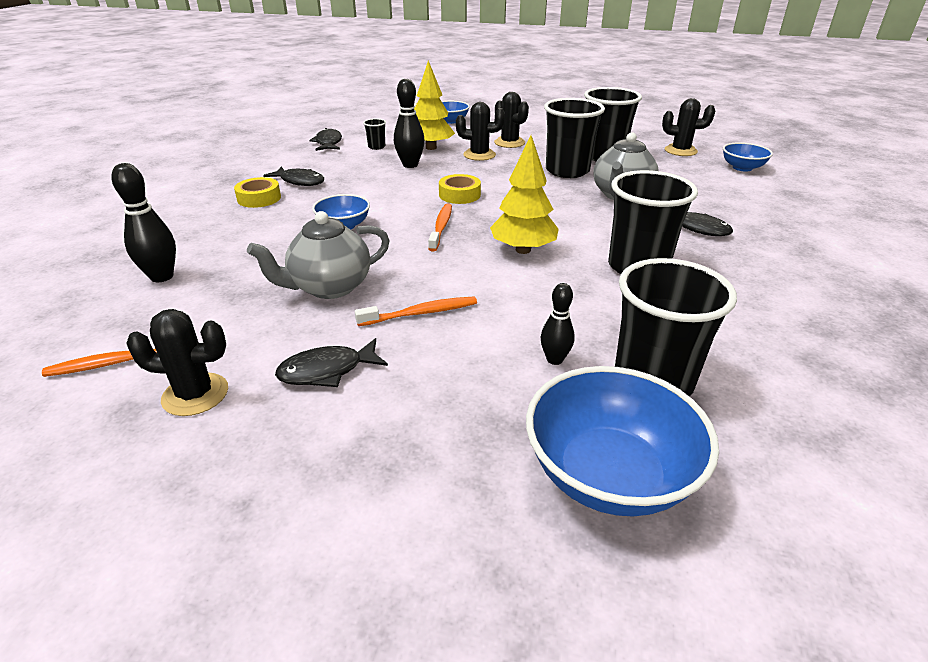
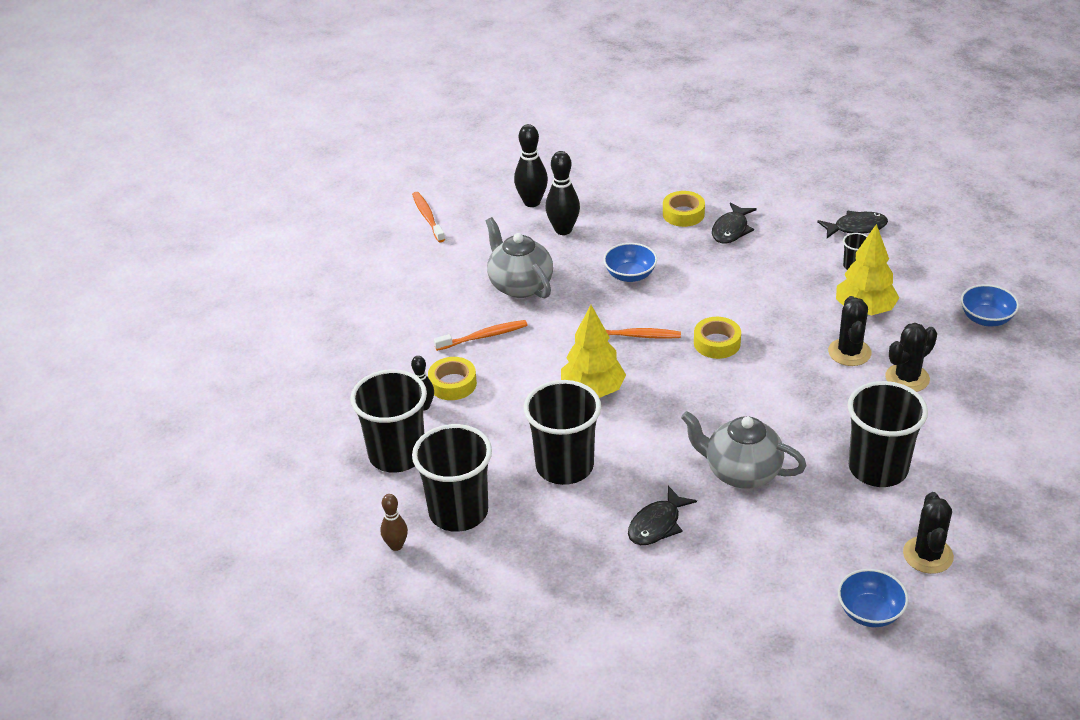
camera: 90 degrees right, 5 degrees up
black cactus [126,309,228,416] -> none
black fish [275,338,388,387] -> none
orange toothbrush [355,297,477,326] -> orange toothbrush turned 90 degrees counterclockwise [434,320,527,351]
black bowling pin [394,79,425,168] -> black bowling pin moved to [545,151,580,235]
blue bowl [526,366,719,516] -> none
black cup [544,98,605,178] -> black cup moved to [412,424,492,532]
none -> brown bowling pin [380,494,408,551]
none -> yellow tape [428,357,477,400]

